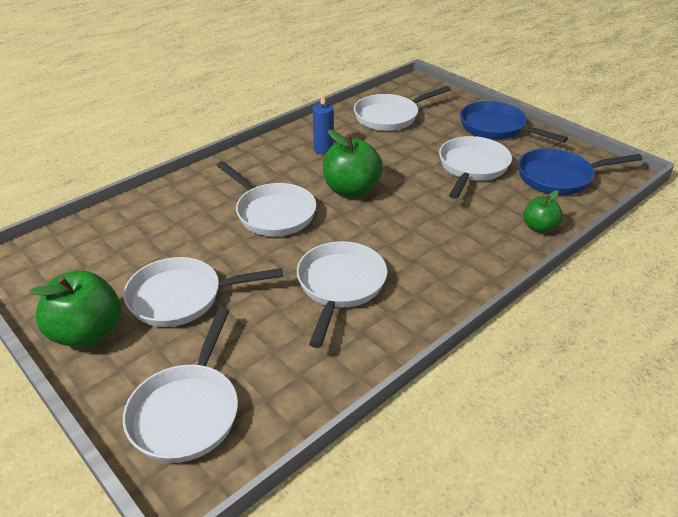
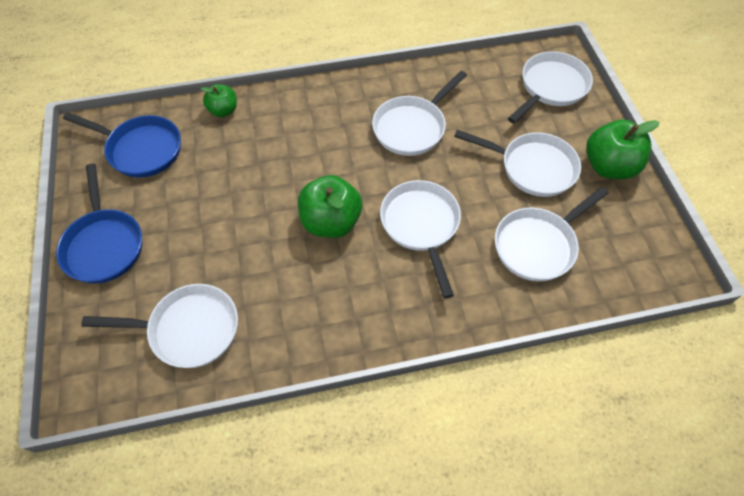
camera: 150 degrees left, 20 degrees up
blue candle [313,95,334,154] -> none
white pan [439,136,512,199] -> white pan moved to [495,186,609,281]

